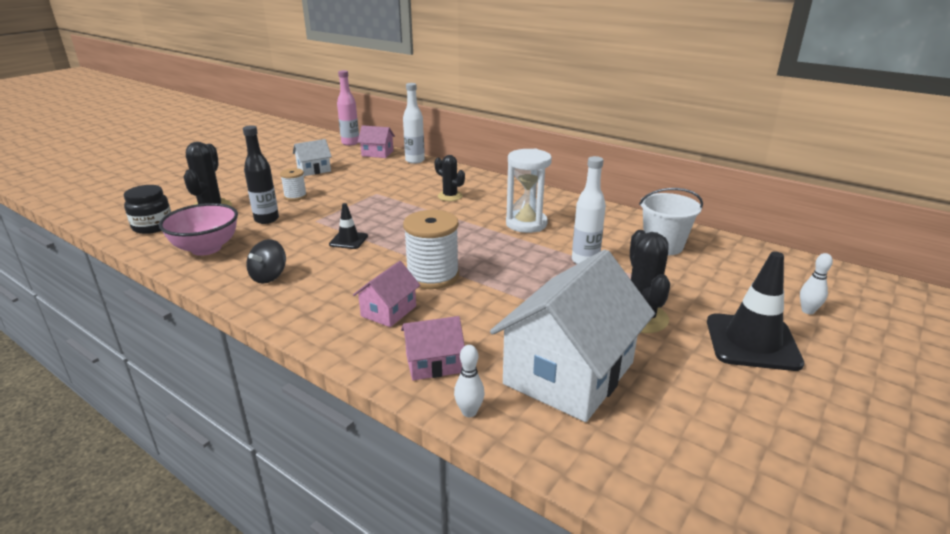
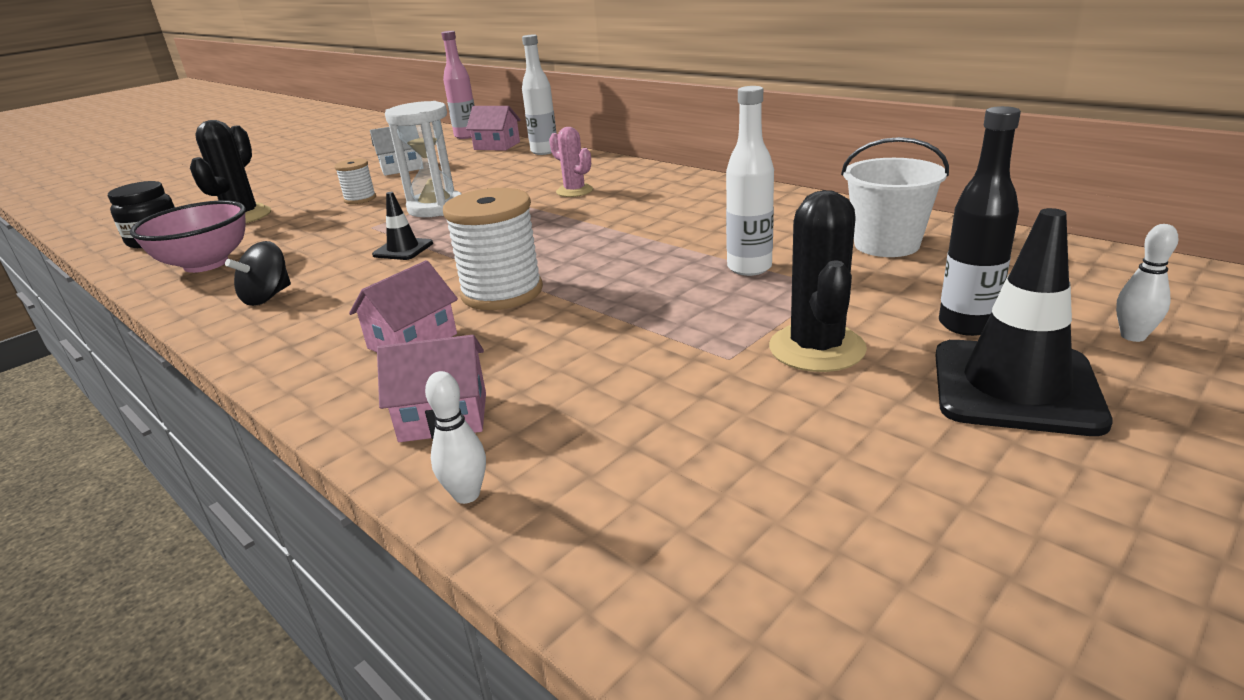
camera: 10 degrees right, 0 degrees up
black bottle [243,125,279,224] -> black bottle moved to [939,106,1021,336]
black cactus [435,155,465,201] -> pink cactus [549,127,593,197]
white house [490,250,655,422] -> none
white hourglass [506,149,552,233] -> white hourglass moved to [385,101,462,217]

